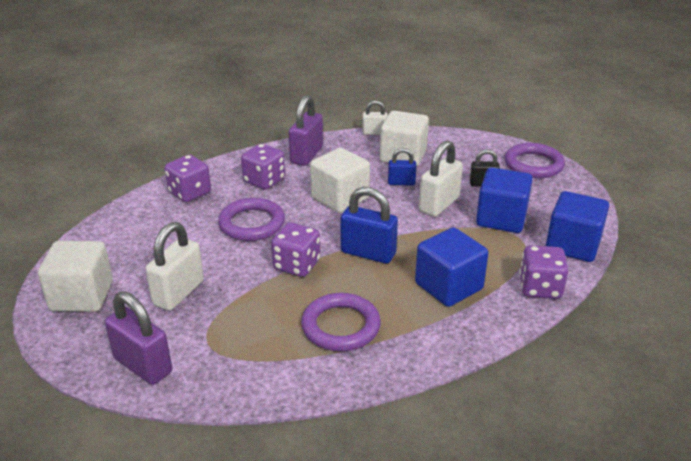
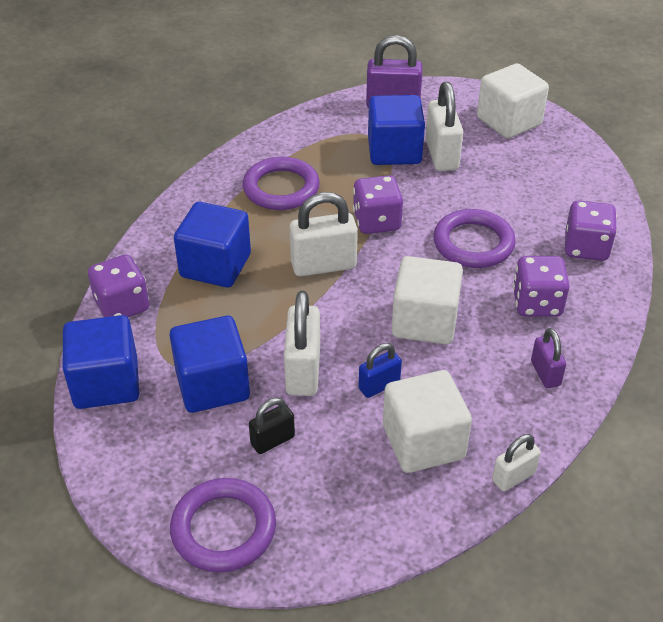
camera: 145 degrees right, 10 degrees up
purple padlock [289,95,323,166] -> purple padlock [531,328,566,388], size x0.58
blue padlock [341,187,398,264] -> white padlock [290,192,358,276]
none -> blue cube [368,95,425,165]

